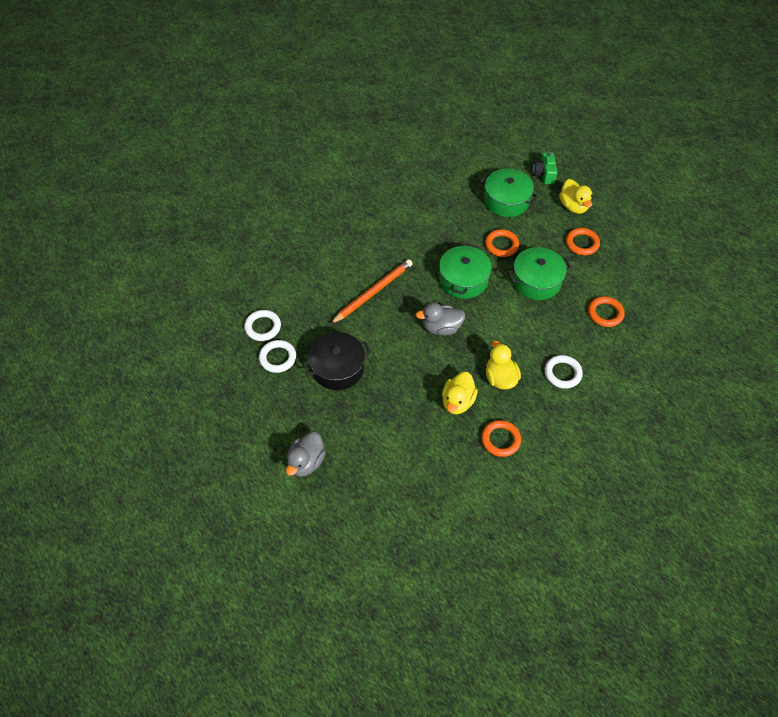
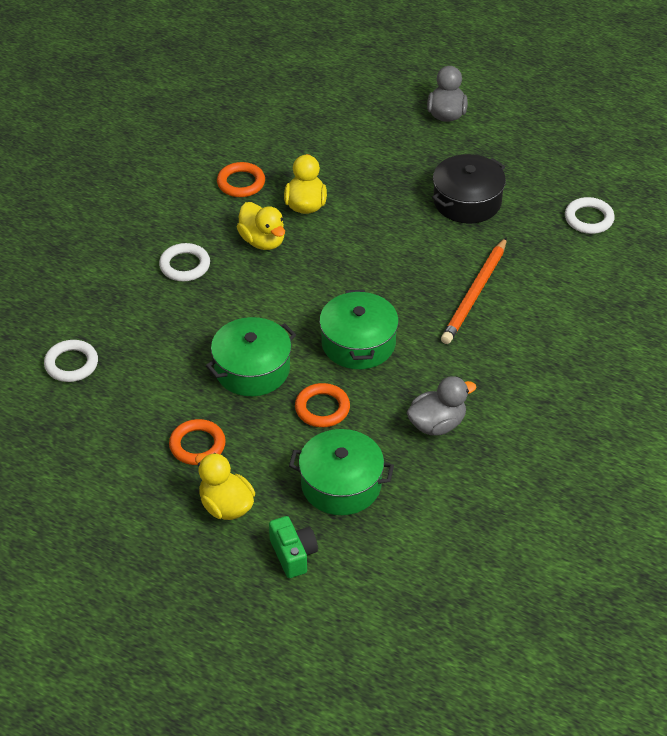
camera: 160 degrees right, 10 degrees down
white ring [259,340,296,373] -> white ring moved to [44,340,98,382]
grey duck [416,302,465,335] -> grey duck moved to [407,376,476,435]
orange ring [588,296,625,327] -> none

